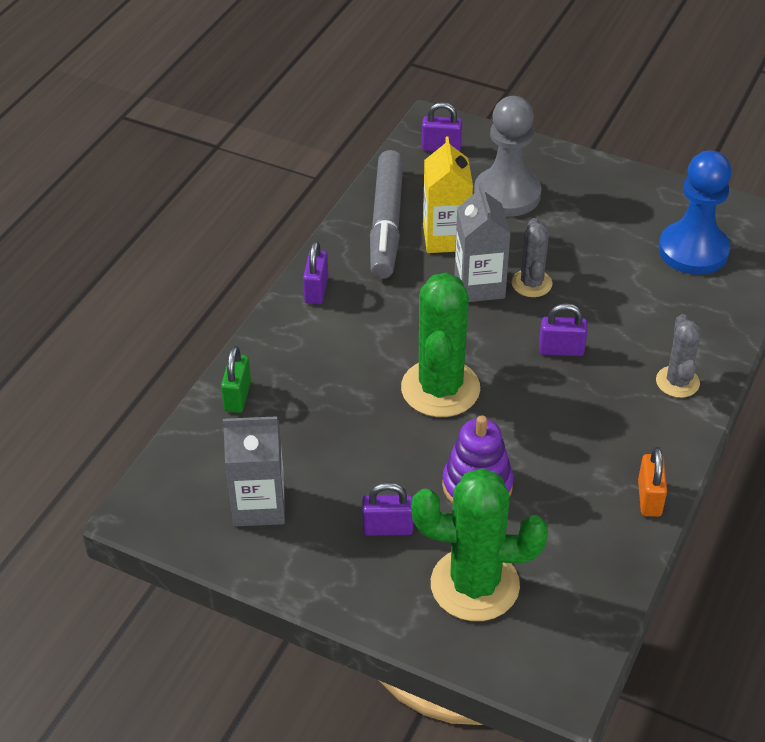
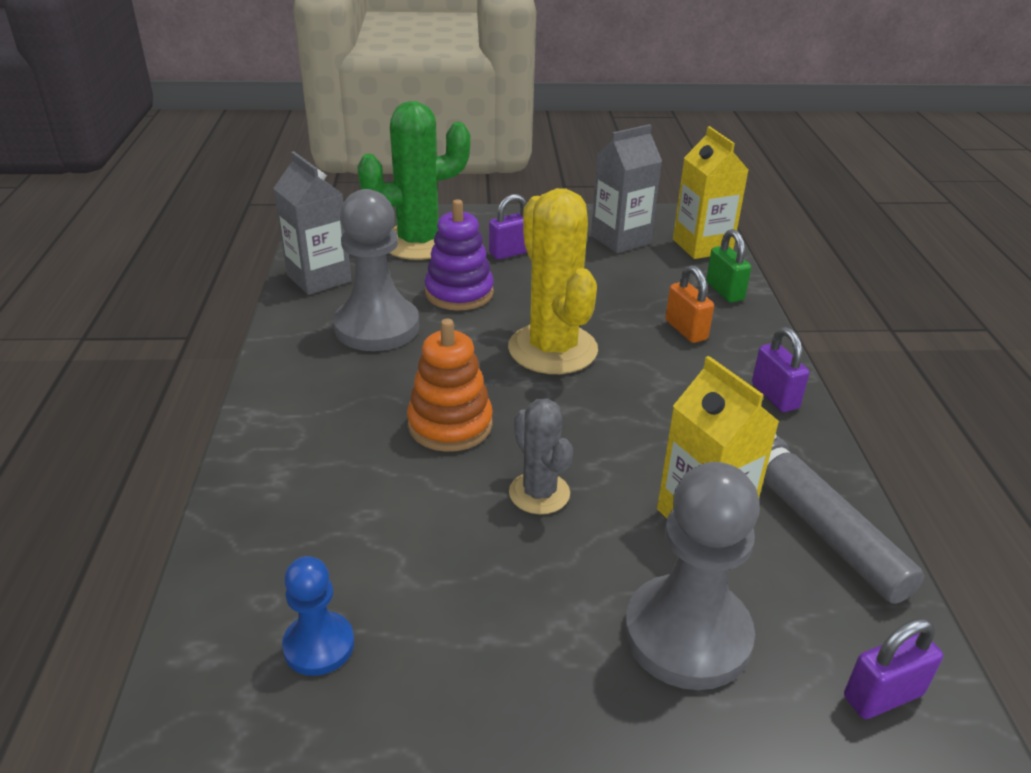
camera: 150 degrees right, 10 degrees down
green cactus [401,273,480,417] -> yellow cactus [508,188,598,374]
grey carton [454,183,511,302] -> grey carton moved to [273,151,351,295]
purple padlock [539,303,588,356] -> orange stacking toy [407,319,493,452]
orange padlock [638,447,667,517] -> orange padlock moved to [665,265,714,343]
grey cactus [656,314,701,398] -> none
blue pawn [659,151,732,275] -> blue pawn [282,556,354,676], size x0.54
none -> grey pawn [333,189,419,351]
none -> yellow carton [673,126,748,259]

